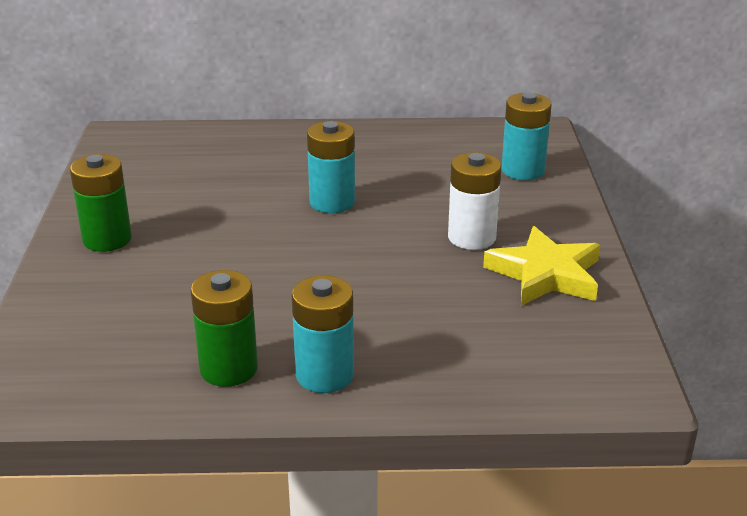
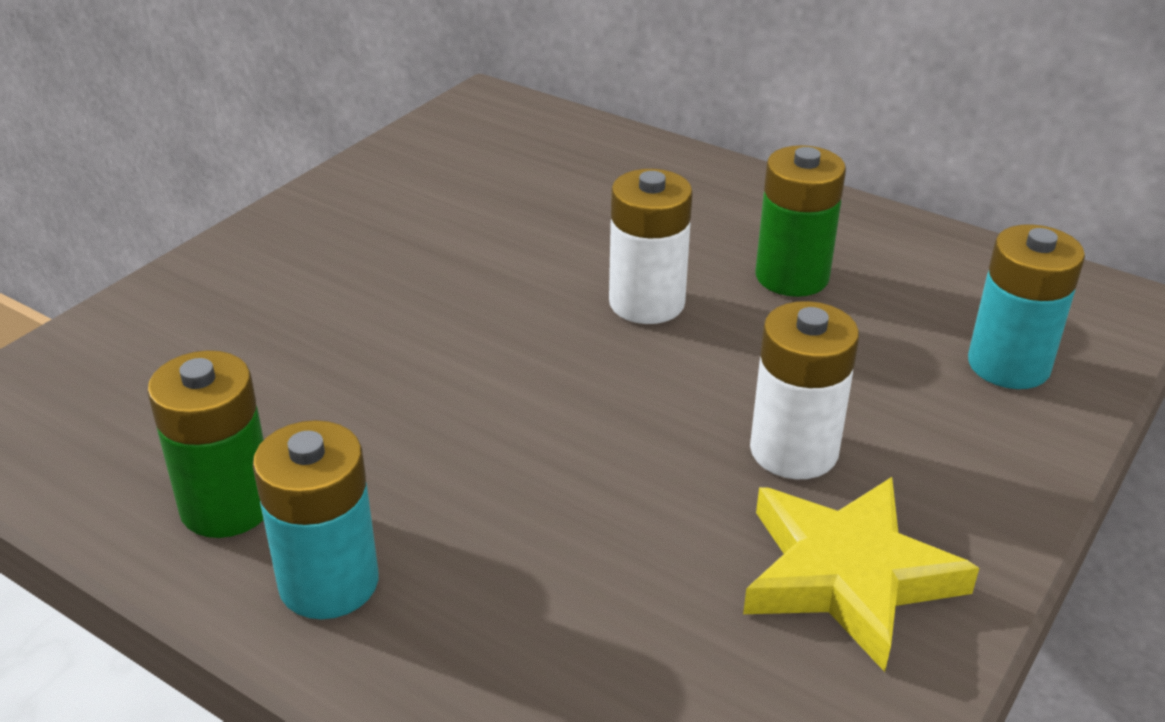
camera: 35 degrees right, 5 degrees up
green battery [70,154,132,252] -> green battery moved to [756,145,846,297]
turquoise battery [307,121,355,213] -> white battery [609,169,693,324]

